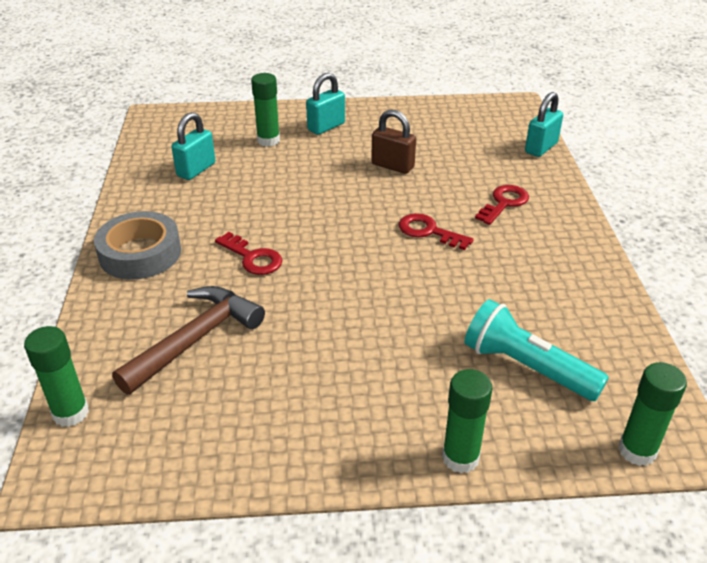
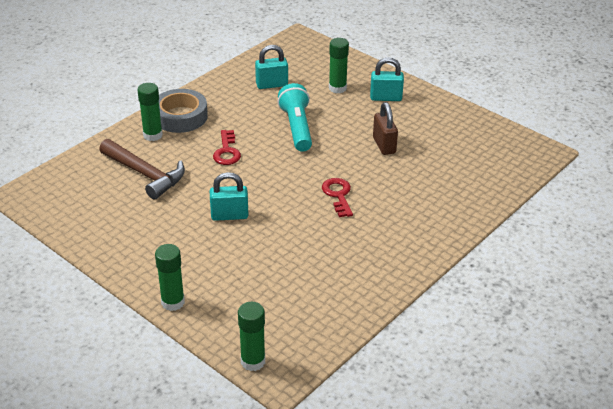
camera: 45 degrees right, 0 degrees up
green glue stick [24,326,89,427] -> green glue stick moved to [137,83,163,141]
brown hammer [112,286,265,395] -> brown hammer turned 45 degrees clockwise [99,139,185,200]
turquoise flashlight [465,299,609,401] -> turquoise flashlight moved to [278,83,312,152]
red key [475,185,529,225] -> none
turquoise padlock [525,92,563,157] -> turquoise padlock moved to [210,172,249,221]

